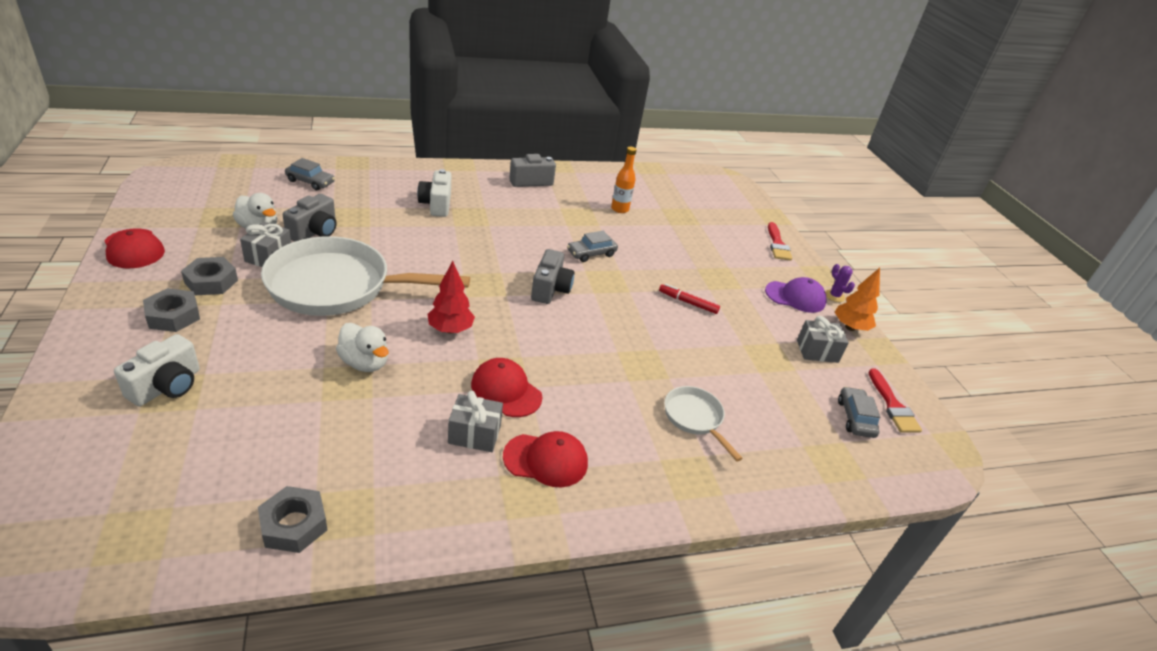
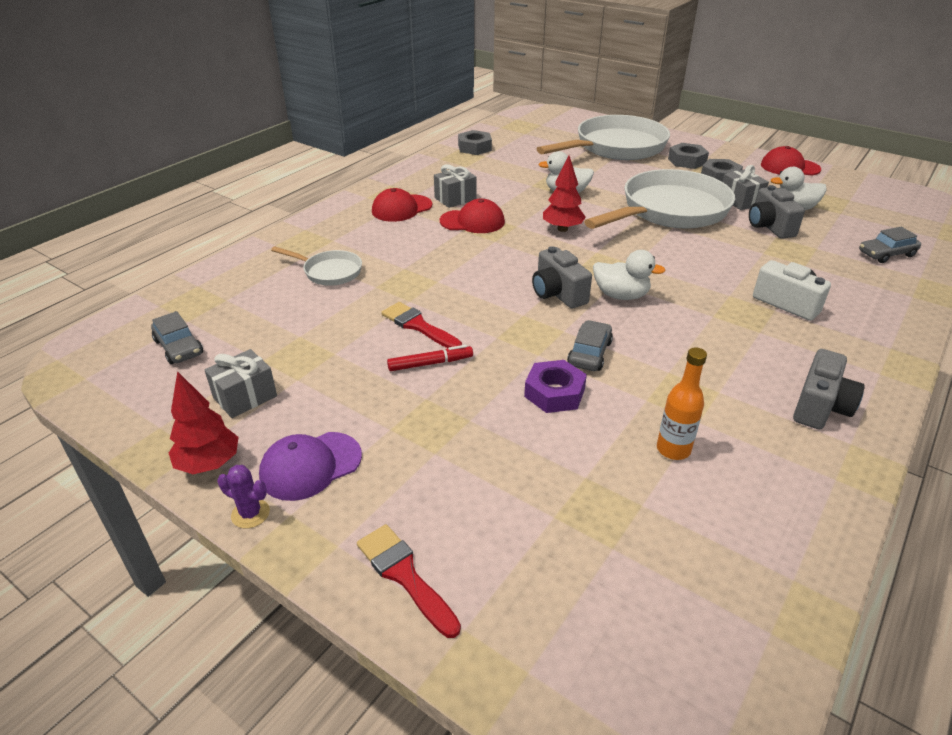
camera: 145 degrees right, 0 degrees up
white camera [114,334,200,406] -> white pan [537,115,670,160]
orange tree [834,268,880,331] -> red tree [169,371,239,474]
red brush [868,369,922,433] -> red brush moved to [381,302,462,348]
none -> purple nut [524,360,587,413]
none -> white duck [593,250,666,300]

